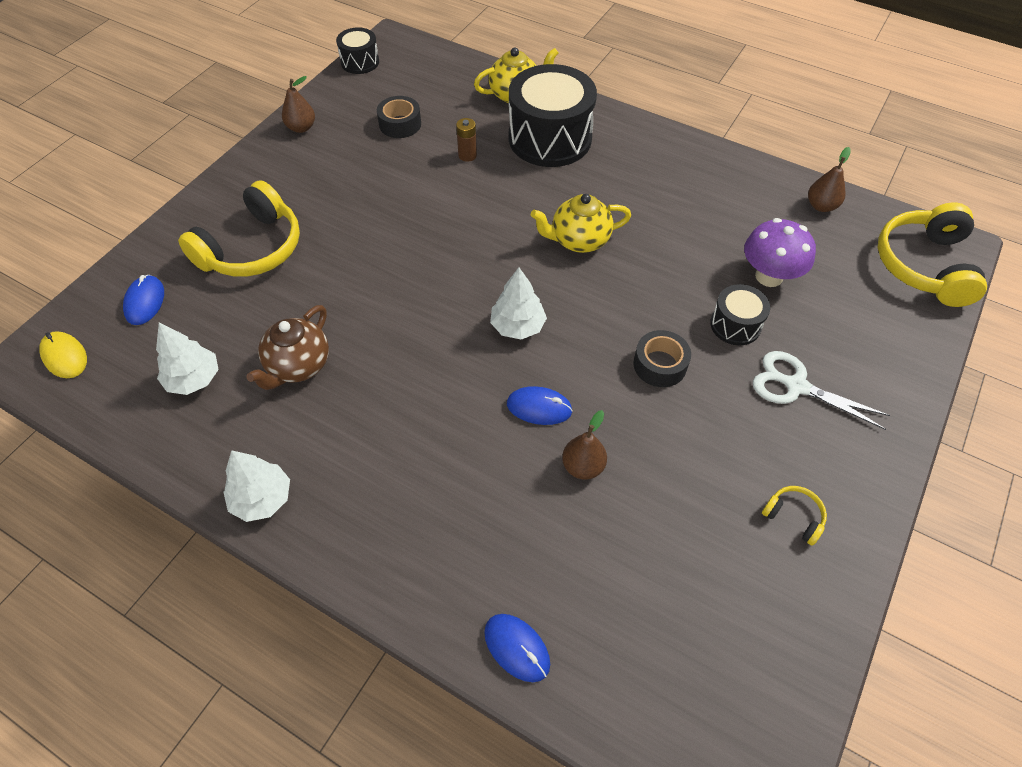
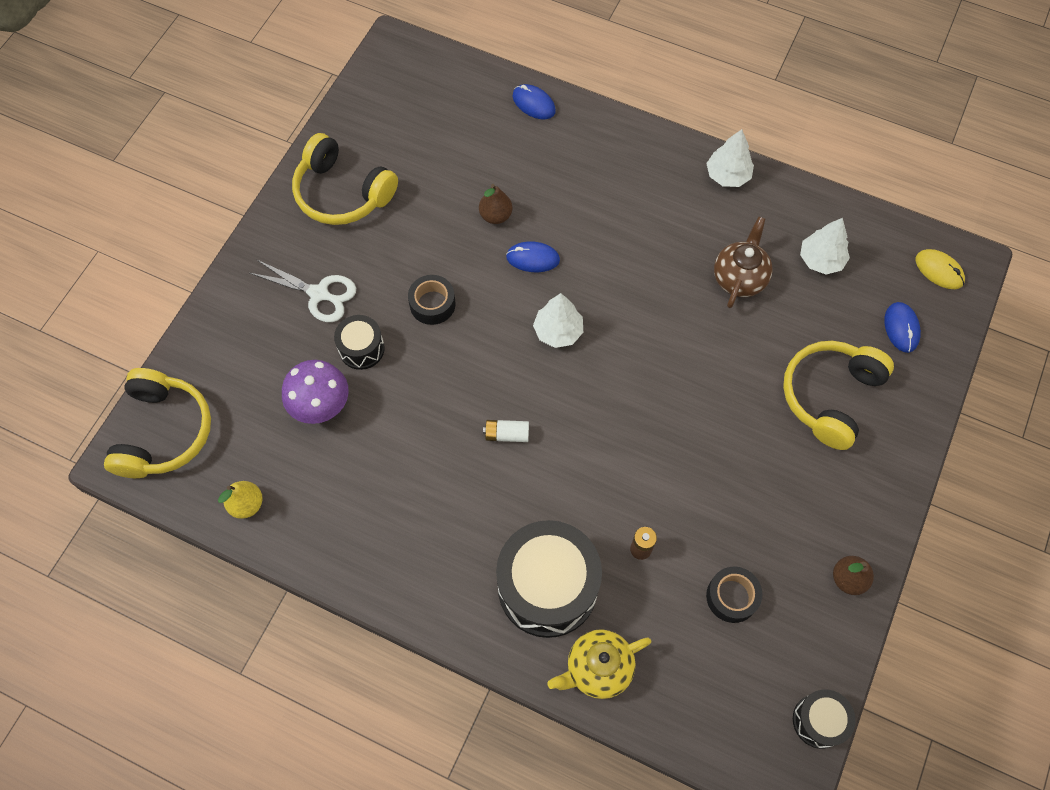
camera: 175 degrees right, 10 degrees up
yellow teapot [531,194,631,253] -> white battery [483,420,529,442]
yellow headphones [762,486,827,546] -> yellow headphones [292,133,398,225], size x2.29
brown pear [808,147,851,212] -> yellow pear [218,481,263,519]

